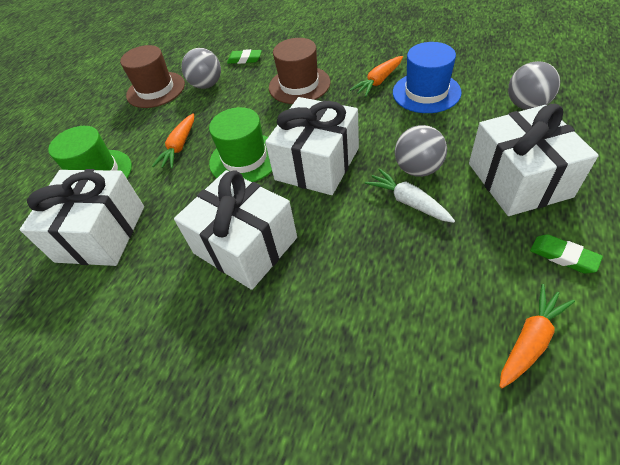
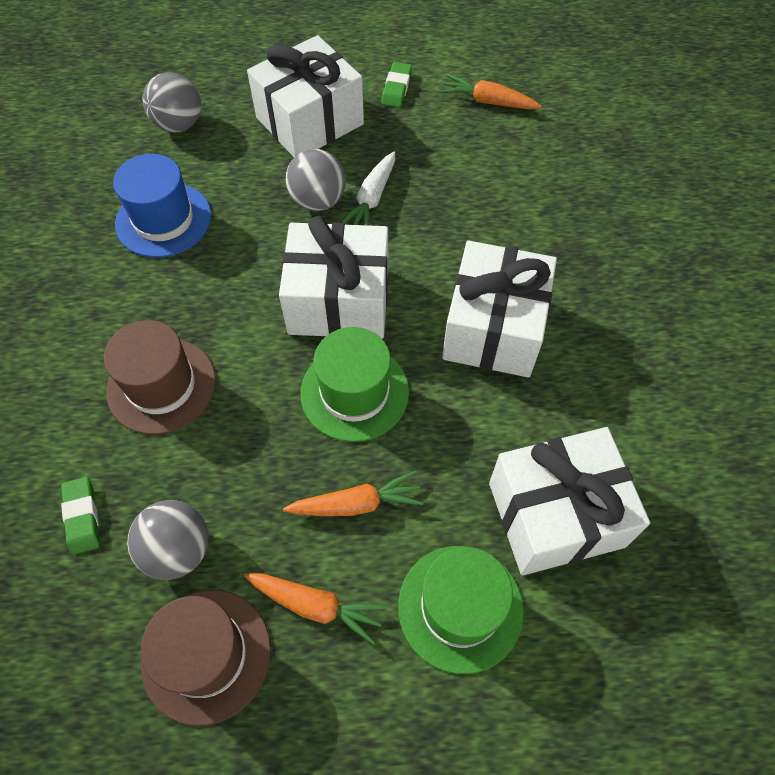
camera: 120 degrees left, 10 degrees up
orange carrot [350,56,403,97] -> orange carrot moved to [244,573,387,645]

